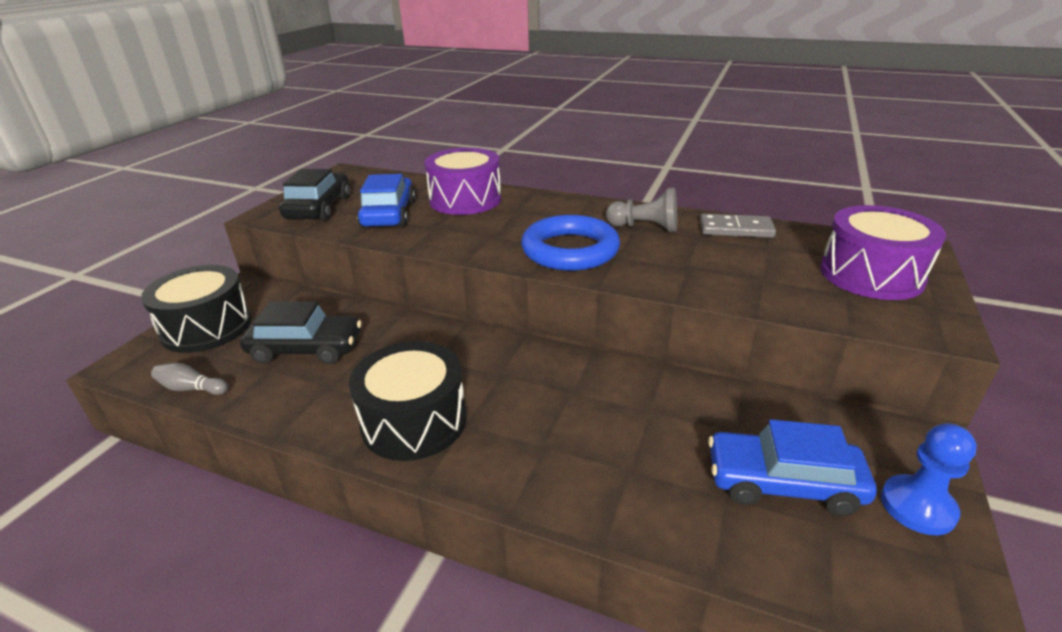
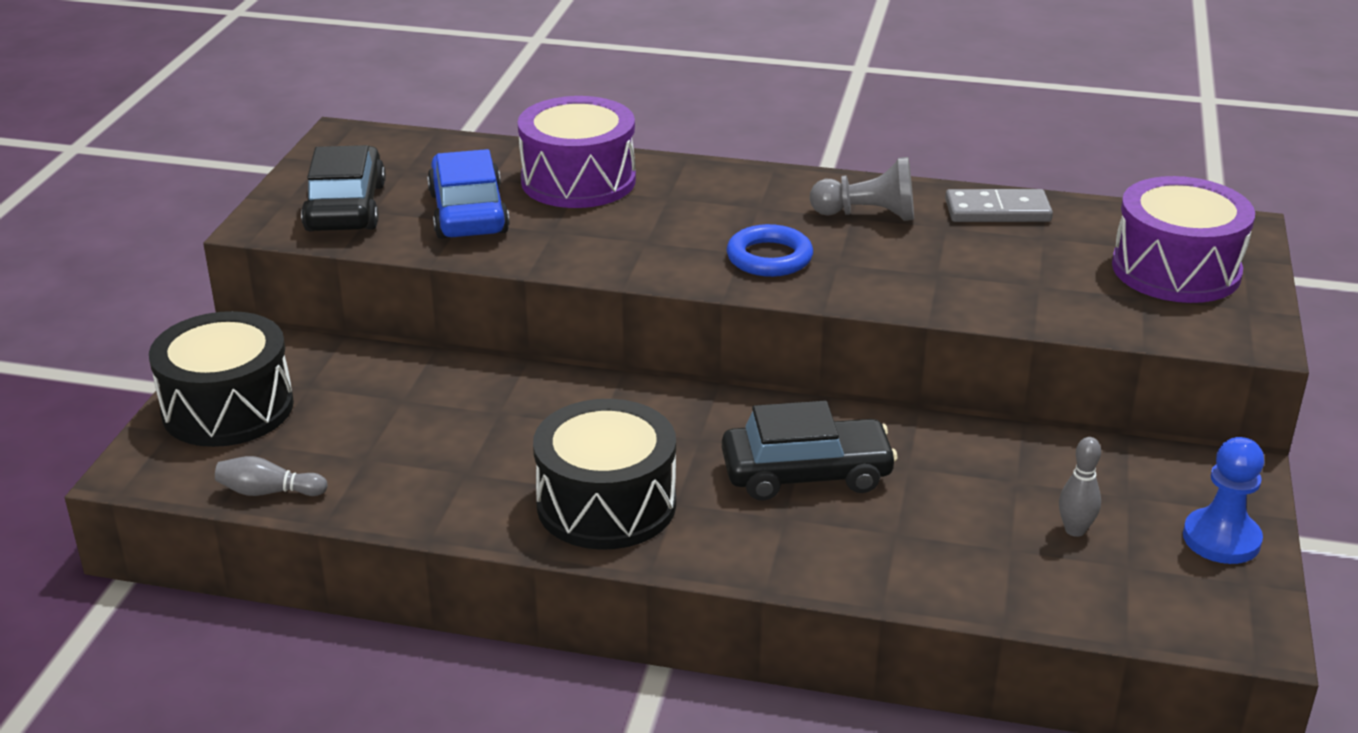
camera: 10 degrees left, 0 degrees up
black car [240,301,362,364] -> black car moved to [722,401,898,501]
blue ring [521,215,620,271] -> blue ring [727,224,813,277], size x0.61
blue car [708,419,877,516] -> grey bowling pin [1059,437,1101,537]

